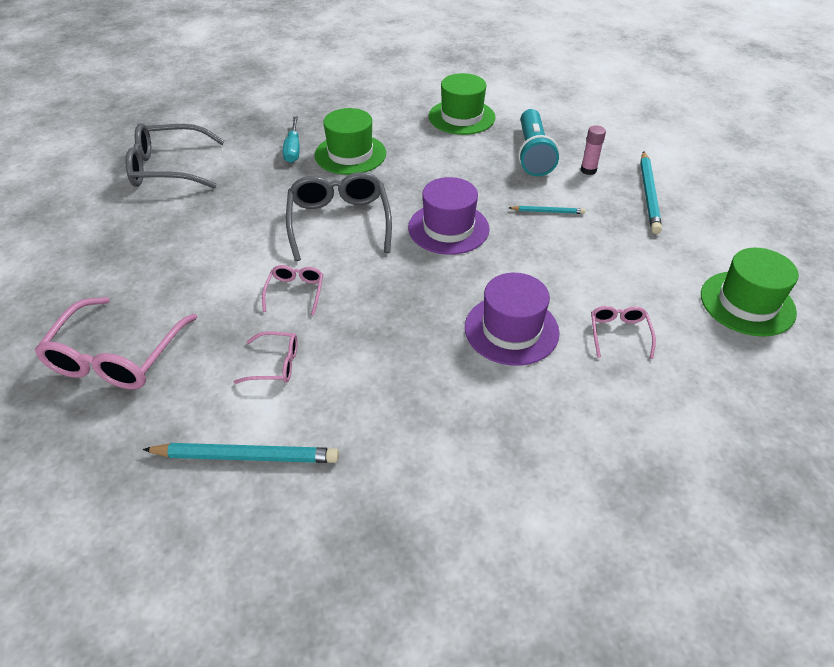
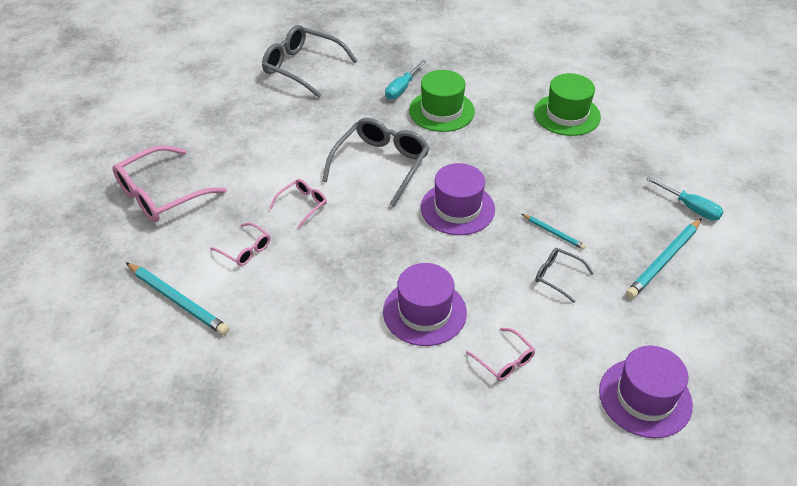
camera: 35 degrees right, 0 degrees up
turquoise flashlight [518,109,559,176] -> none
pink glue stick [581,125,606,175] -> none
pink glasses [591,306,656,359] -> pink glasses turned 105 degrees clockwise [466,328,536,381]
green hat [701,248,799,336] -> purple hat [599,345,693,438]
none -> grey glasses [535,248,594,303]
none -> turquoise screwdriver [646,177,723,221]

